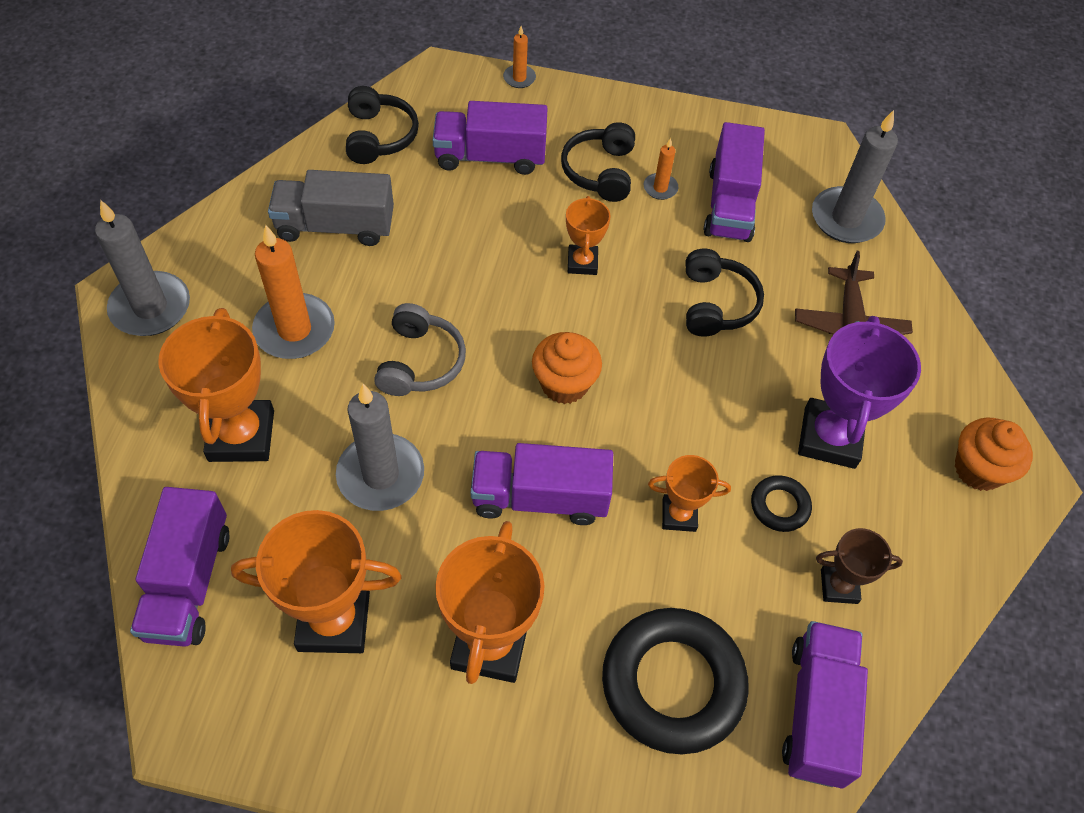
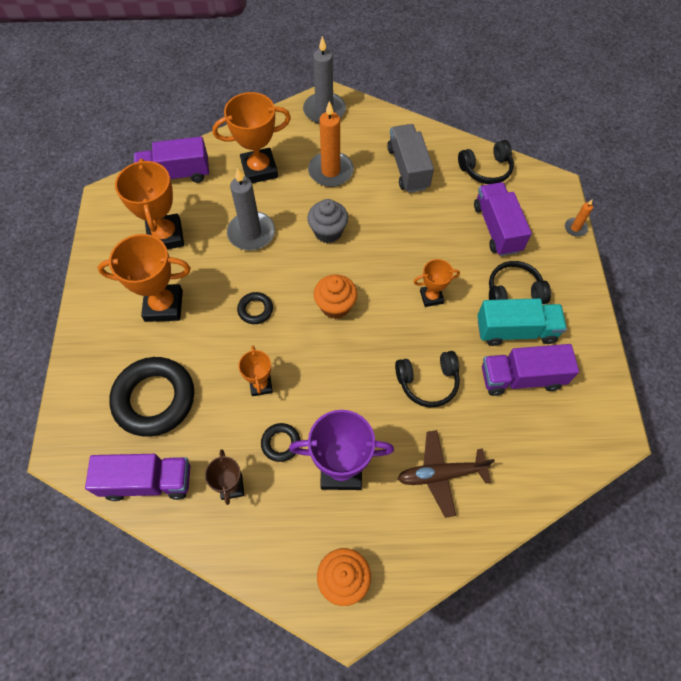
camera: 80 degrees right, 5 degrees up
grey headphones [374,303,466,396] -> grey cupcake [307,199,348,243]
purple truck [471,443,613,525] -> black ring [237,292,273,324]
orange candle [644,138,678,200] -> turquoise truck [477,298,567,346]
grey candle [812,110,898,243] -> none

